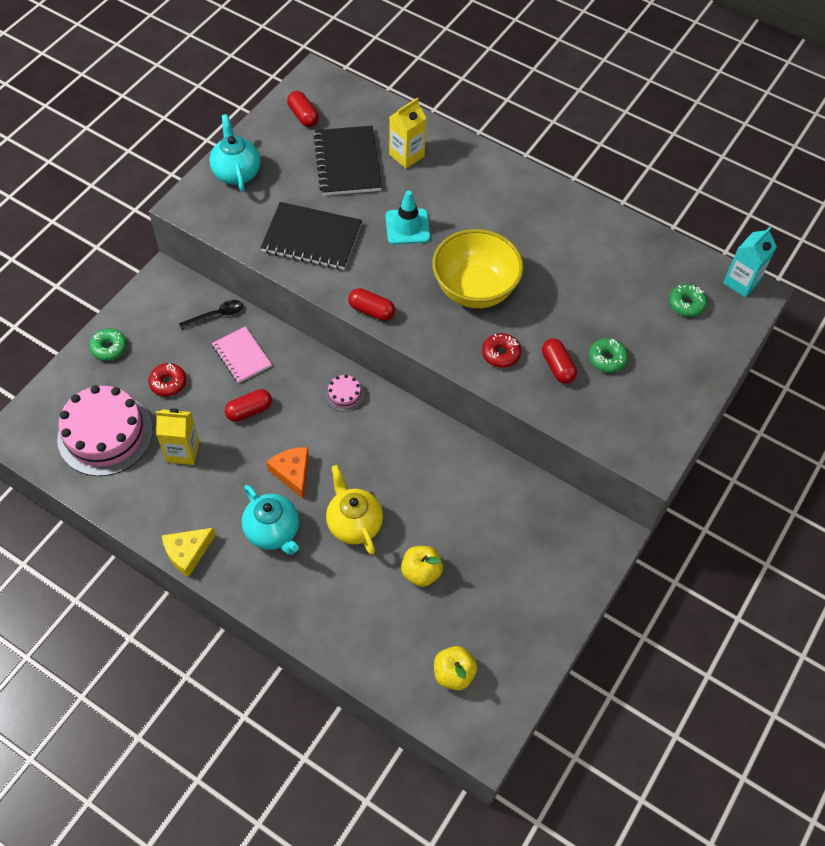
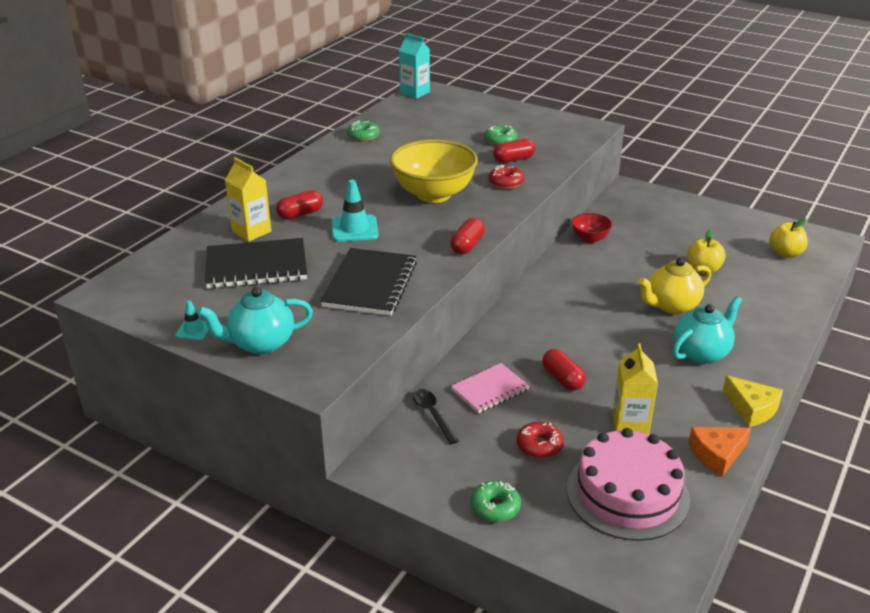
camera: 90 degrees left, 25 degrees down
orange cheese [266,447,309,499] -> orange cheese moved to [688,427,751,477]
red capsule [287,91,319,127] -> red capsule moved to [276,190,323,219]
pink cake [325,375,364,412] -> none
green donut [669,284,707,317] -> green donut moved to [347,121,380,142]
none -> turquoise traffic cone [175,300,209,340]
none -> red bowl [571,213,612,243]

